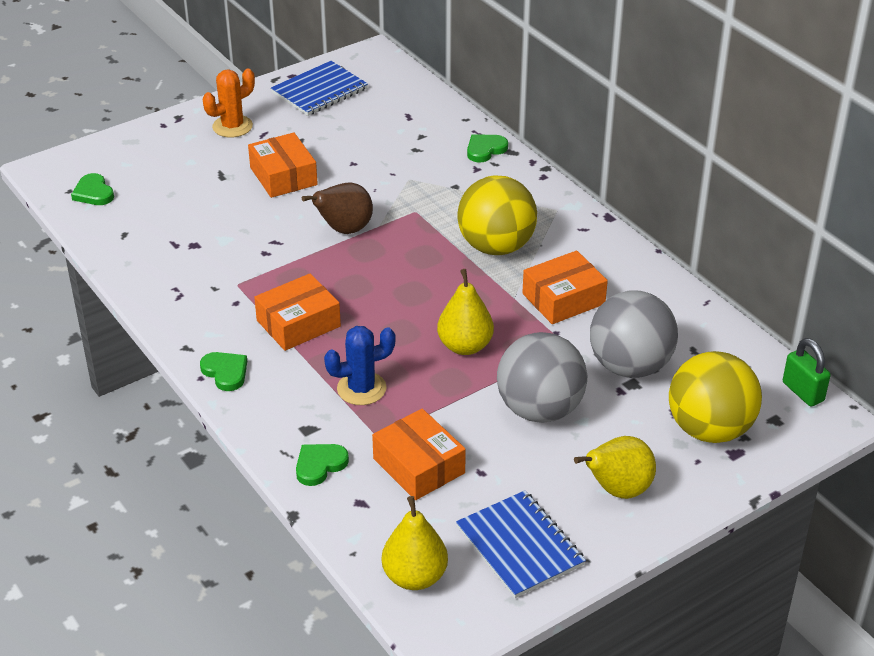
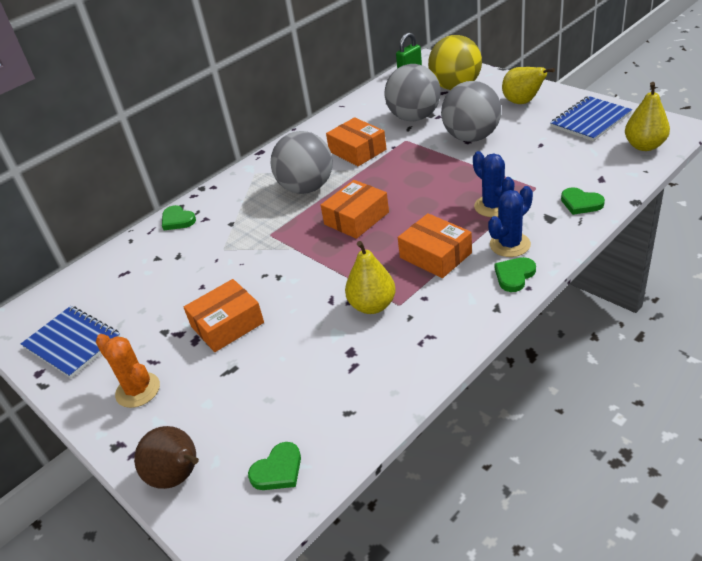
camera: 95 degrees left, 0 degrees up
brown pear [302,182,373,234] -> brown pear moved to [134,426,199,489]
orange box [372,409,466,500] -> orange box moved to [321,180,389,239]
yellow pear [437,269,494,355] -> yellow pear moved to [345,241,396,314]
yellow ball [457,175,537,255] -> grey ball [271,131,333,194]
none -> blue cactus [488,186,533,257]

